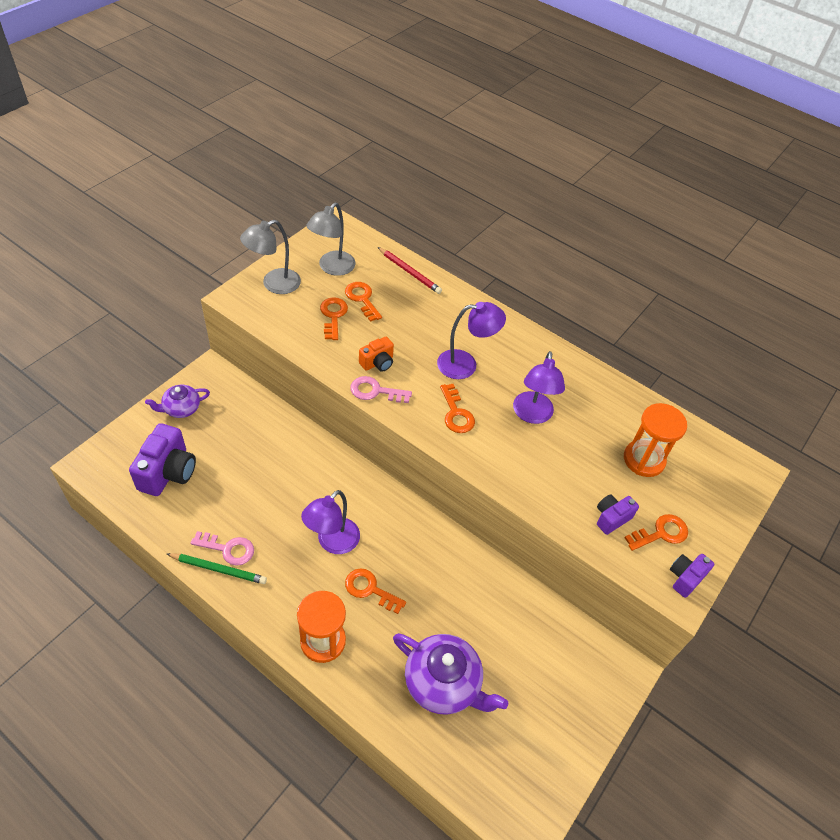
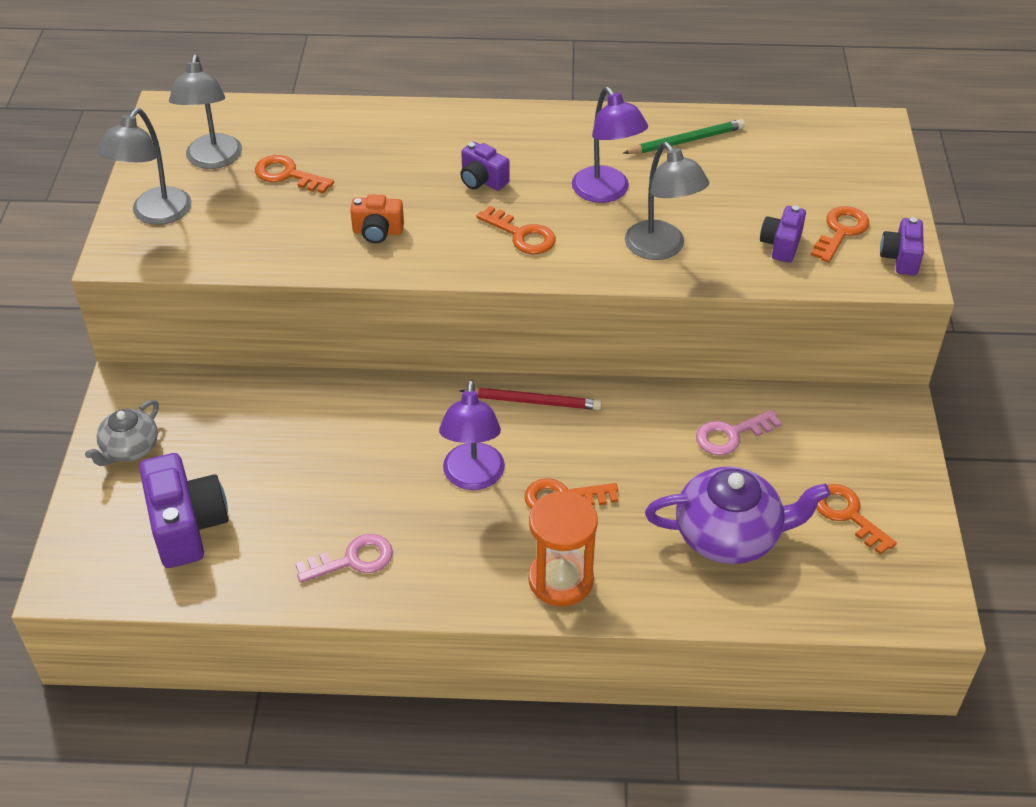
camera: 30 degrees left, 5 degrees down
purple teapot [145,385,210,418] -> grey teapot [85,400,159,466]
green pencil [167,553,267,584] -> green pencil moved to [623,119,745,154]
orange key [320,297,348,340] -> orange key moved to [816,484,897,555]
pink key [350,376,412,403] -> pink key moved to [696,409,782,456]
orange camera [359,337,394,372] -> orange camera turned 75 degrees clockwise [350,194,404,243]
red pencil [378,247,442,294] -> red pencil moved to [459,388,602,410]
purple lamp [437,302,506,379] -> purple camera [460,142,510,191]
orange hourglass [624,403,687,477] -> none
none -> grey lamp [625,142,709,260]

